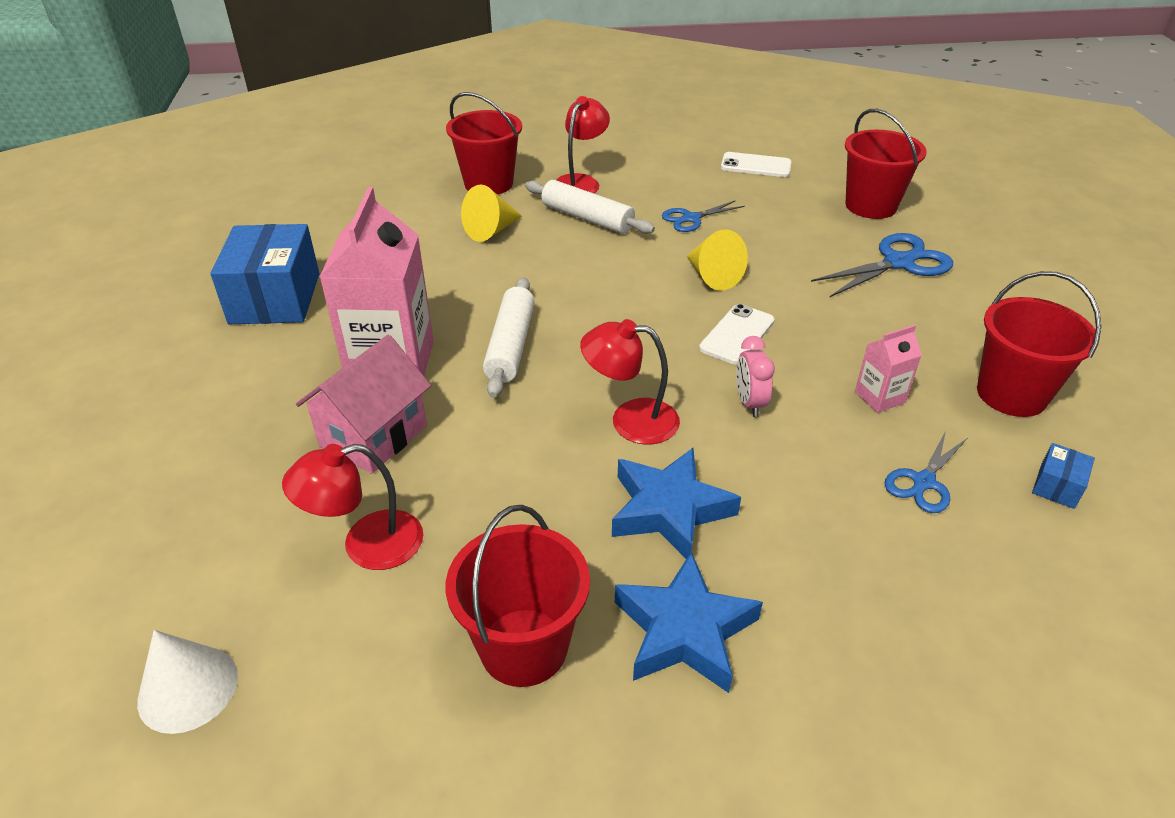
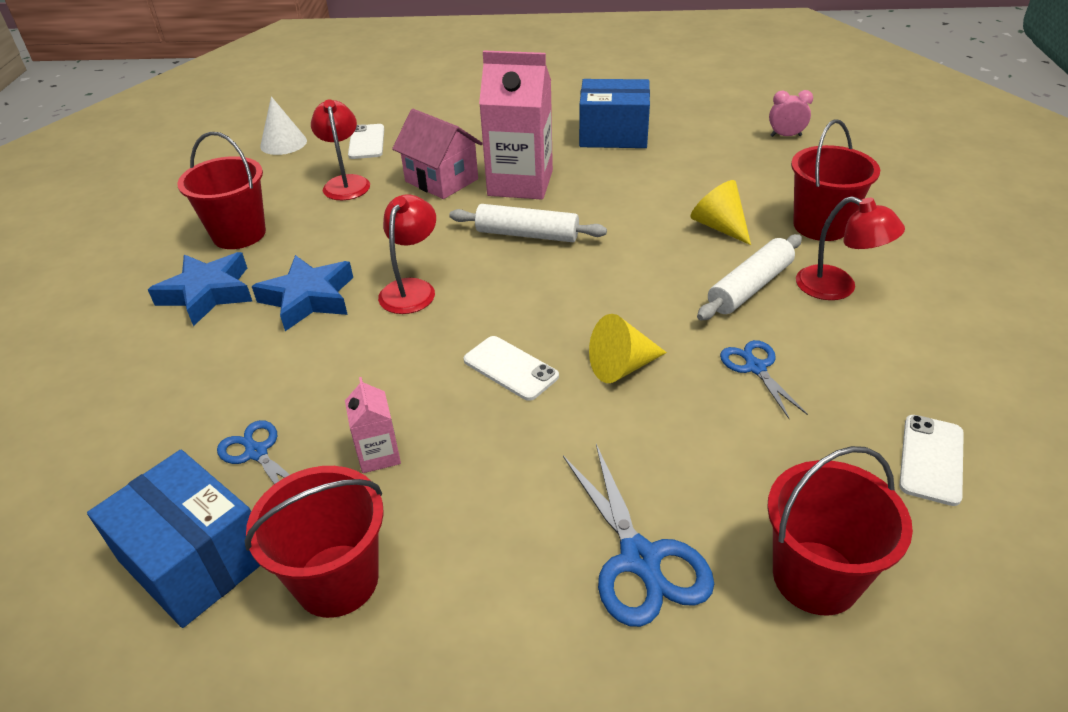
camera: 100 degrees right, 0 degrees up
pink clock [736,336,775,417] -> pink clock moved to [769,90,813,137]
blue box [1032,443,1095,509] -> blue box [87,450,260,628], size x2.34
none -> white phone [348,124,384,159]

